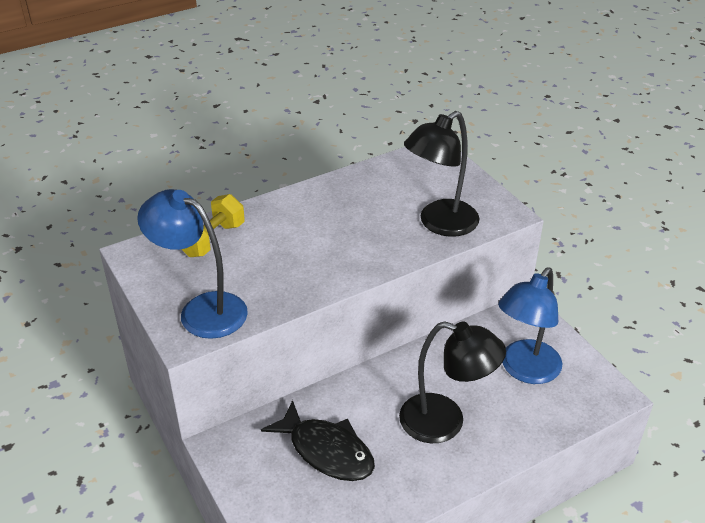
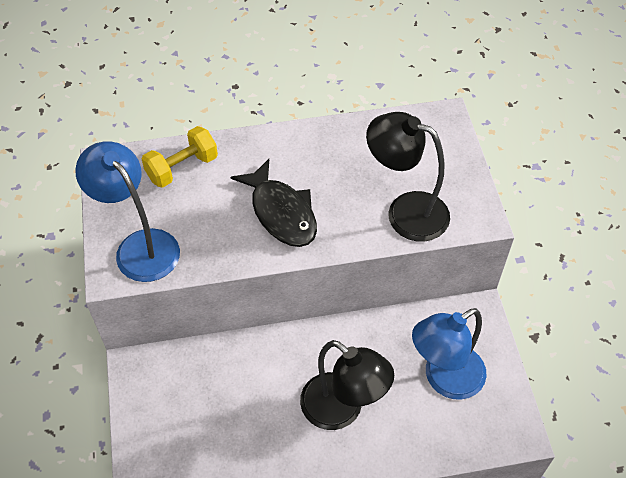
camera: 20 degrees right, 15 degrees up
black fish [261,400,375,481] -> black fish moved to [230,159,317,247]
black lamp [404,111,480,237] -> black lamp turned 45 degrees clockwise [366,112,450,242]

